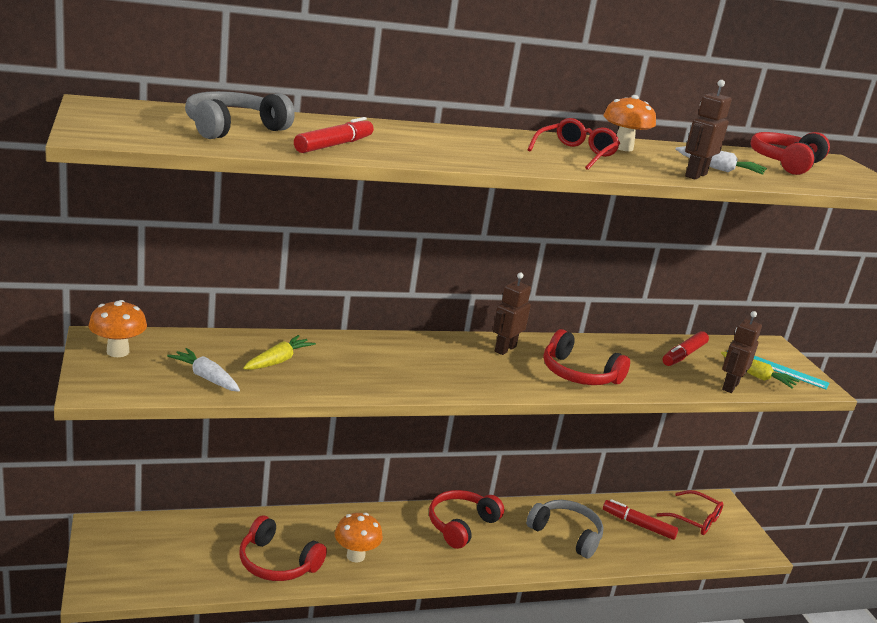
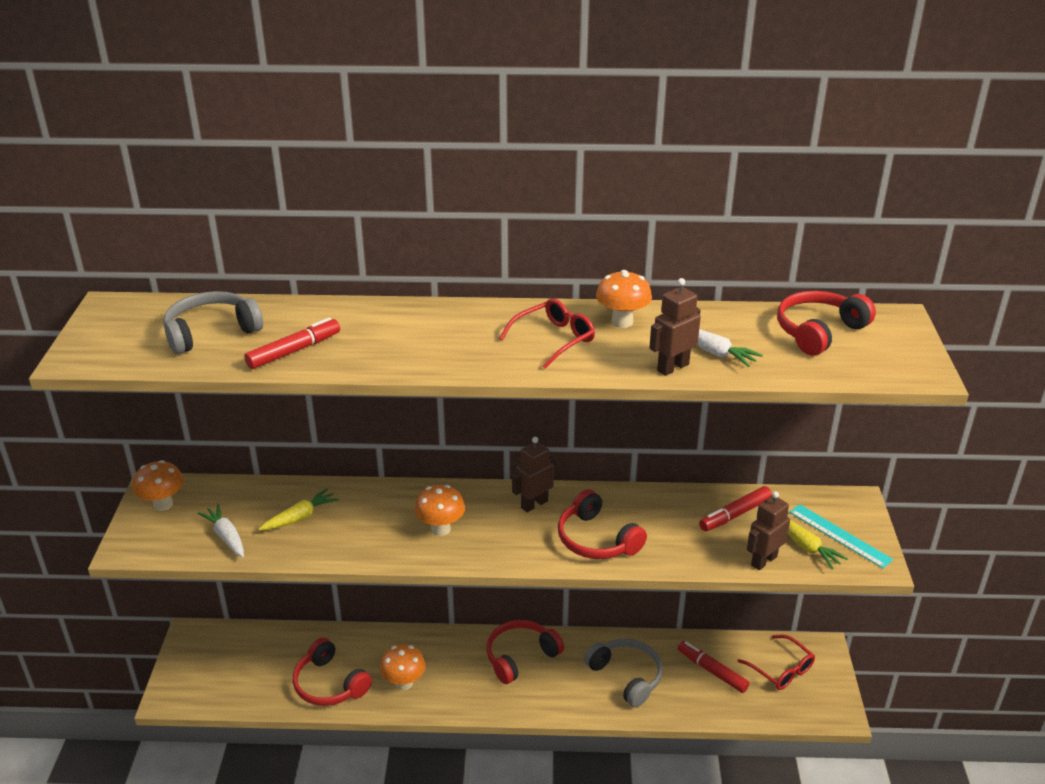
camera: 20 degrees right, 10 degrees up
none -> orange mushroom [414,485,465,536]

